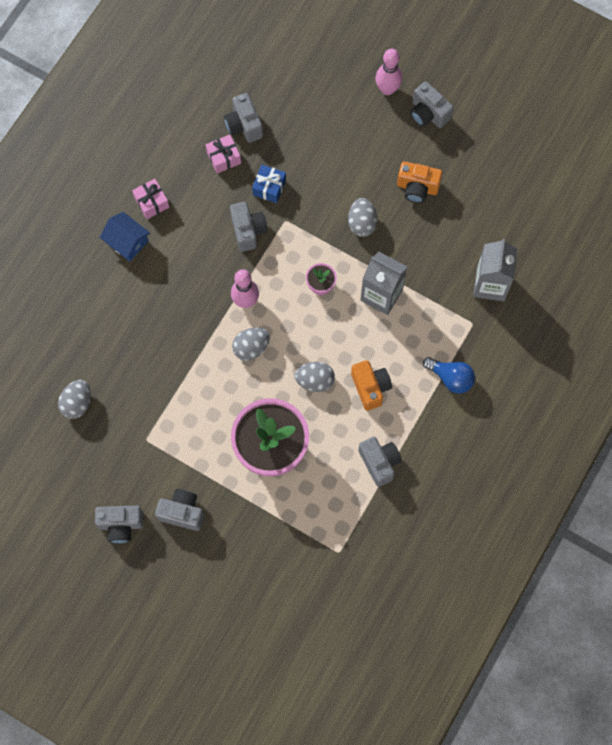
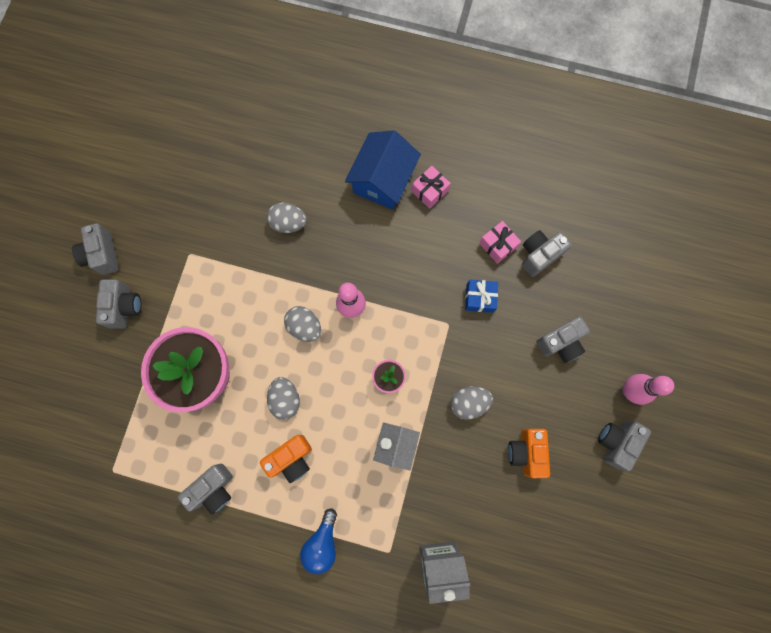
camera: 75 degrees right, 5 degrees up
grey egg [58,380,91,419] -> grey egg moved to [267,202,307,233]
blue house [100,212,150,262] -> blue house [345,130,421,210], size x1.55
grey camera [230,202,267,252] -> grey camera moved to [536,317,590,363]

